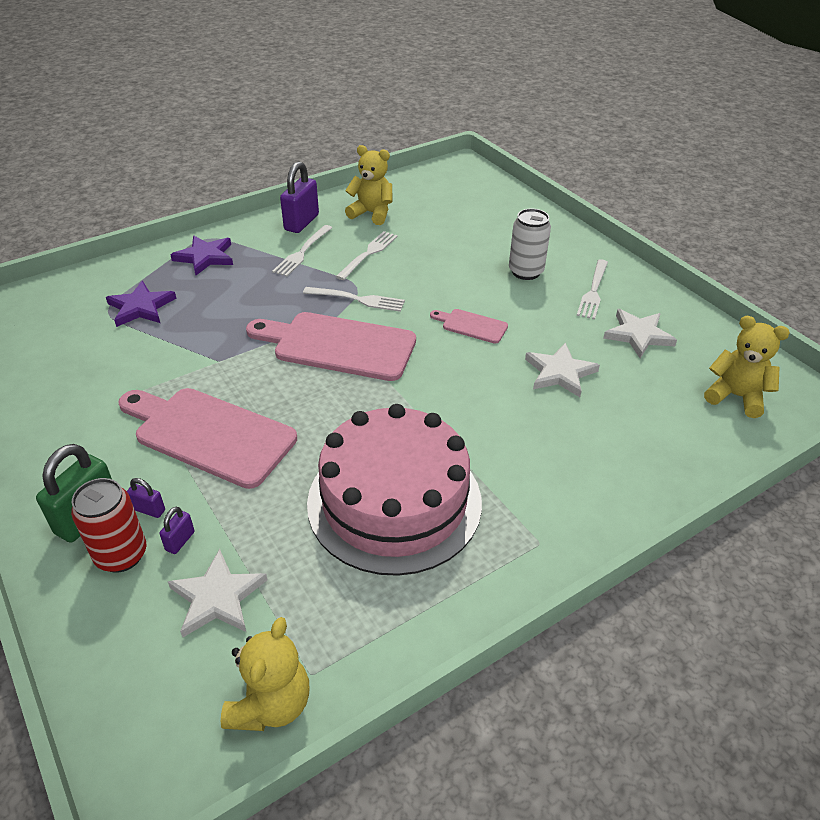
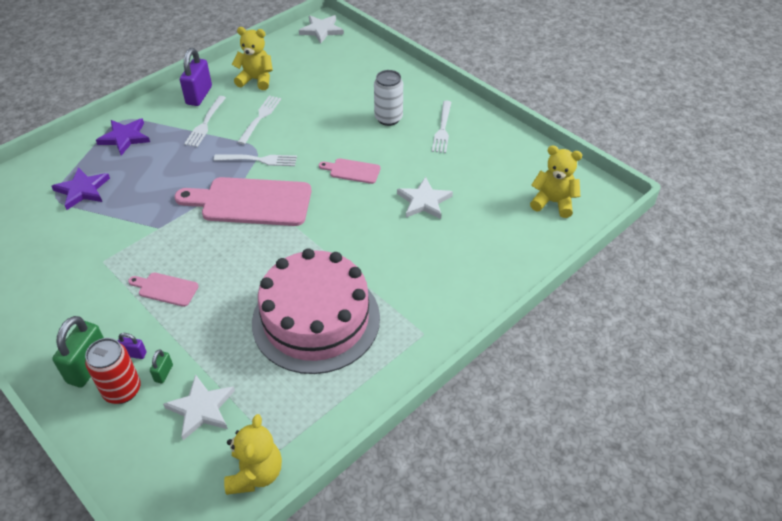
camera: 10 degrees left, 5 degrees up
pink cutting board [118,388,297,489] -> pink cutting board [128,273,199,307], size x0.48
purple padlock [159,507,195,554] -> green padlock [150,349,173,384]
white star [603,309,677,358] -> white star moved to [299,15,344,44]

